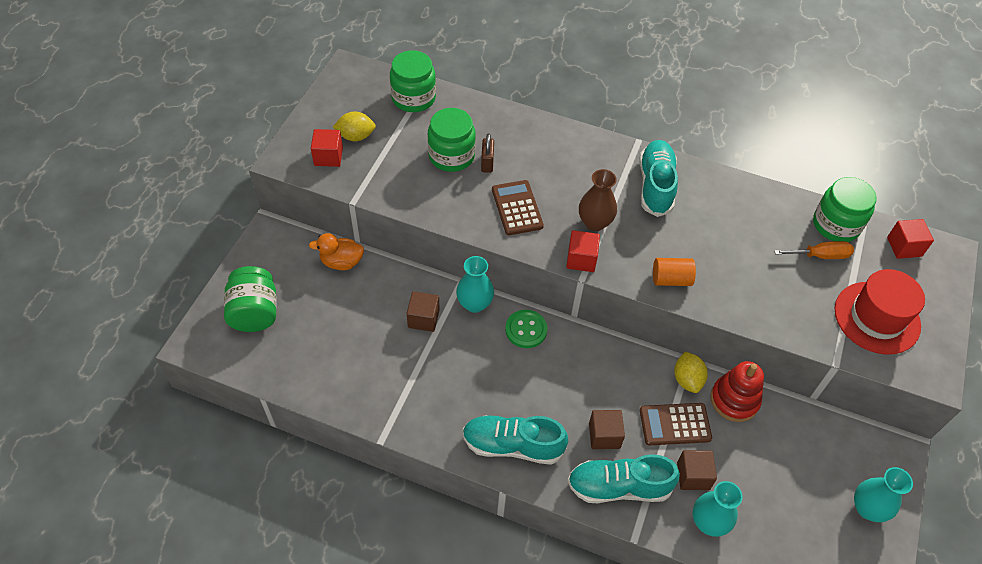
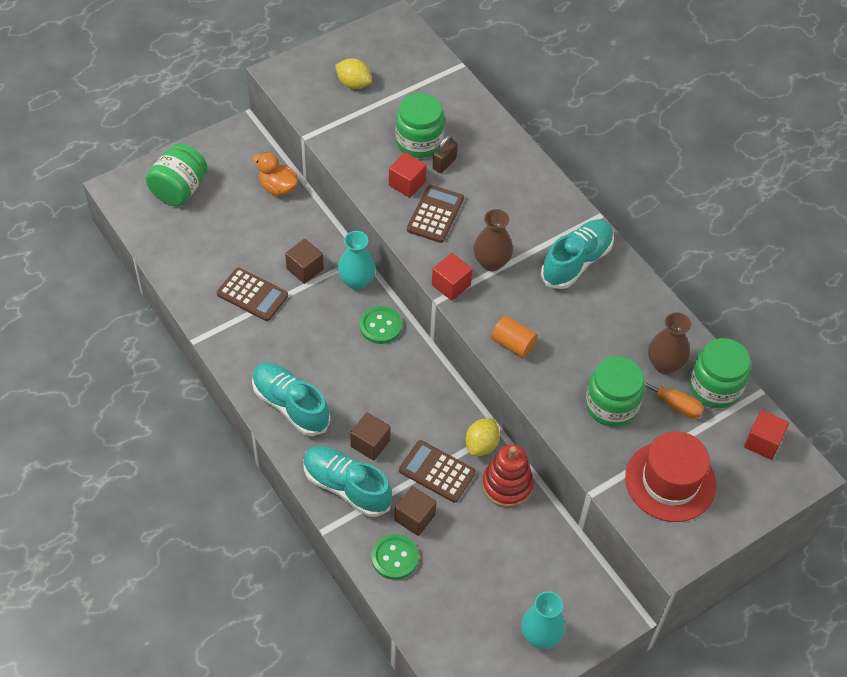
camera: 35 degrees right, 0 degrees up
red cube [311,129,343,167] -> red cube moved to [389,152,427,198]
green jar [390,50,436,112] -> green jar moved to [586,356,645,427]
turquoise vase [693,481,743,537] -> green button [372,534,419,580]
none -> brown calculator [217,267,288,321]
none -> brown vase [648,312,691,374]

